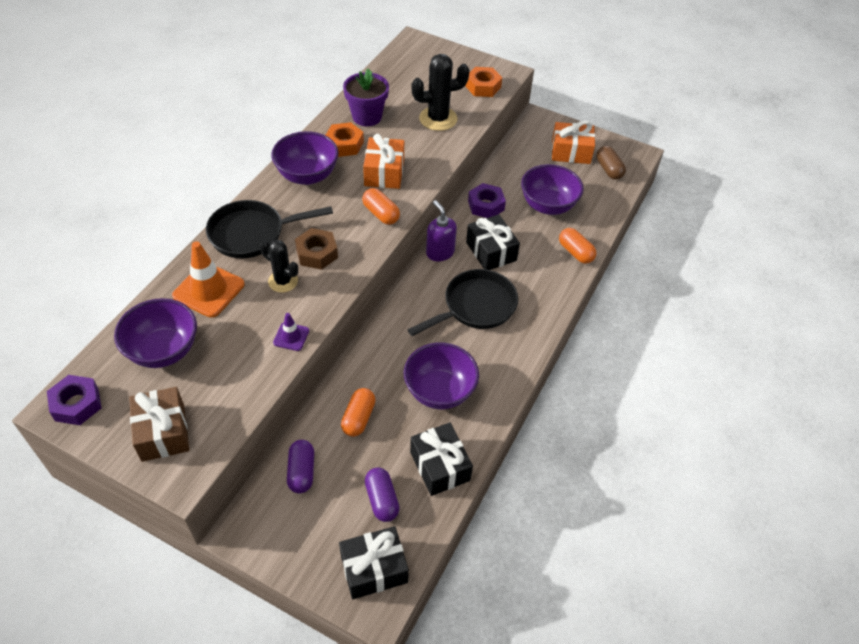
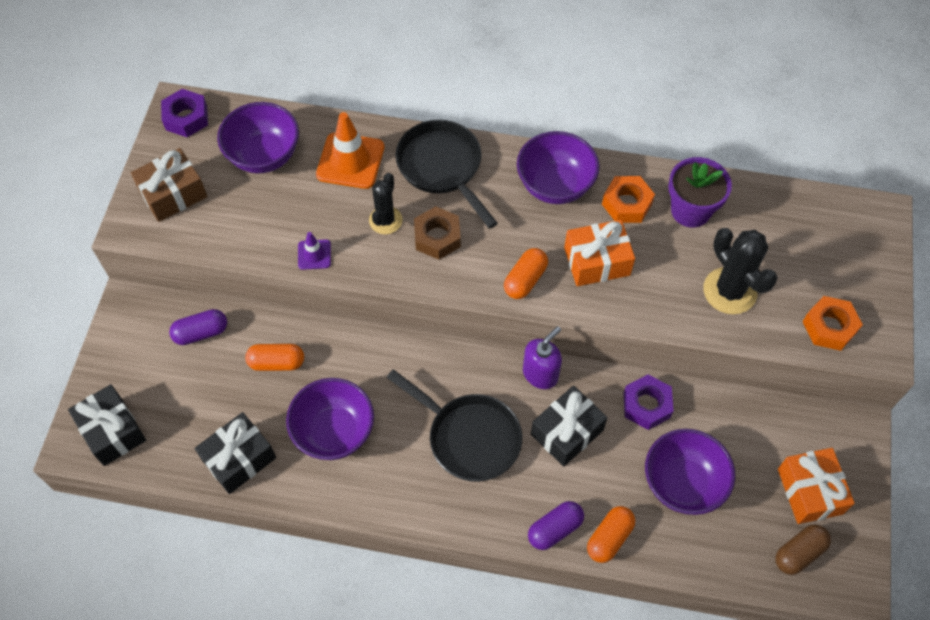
camera: 75 degrees right, 10 degrees up
purple capsule [365,467,400,522] -> purple capsule moved to [528,501,584,550]

